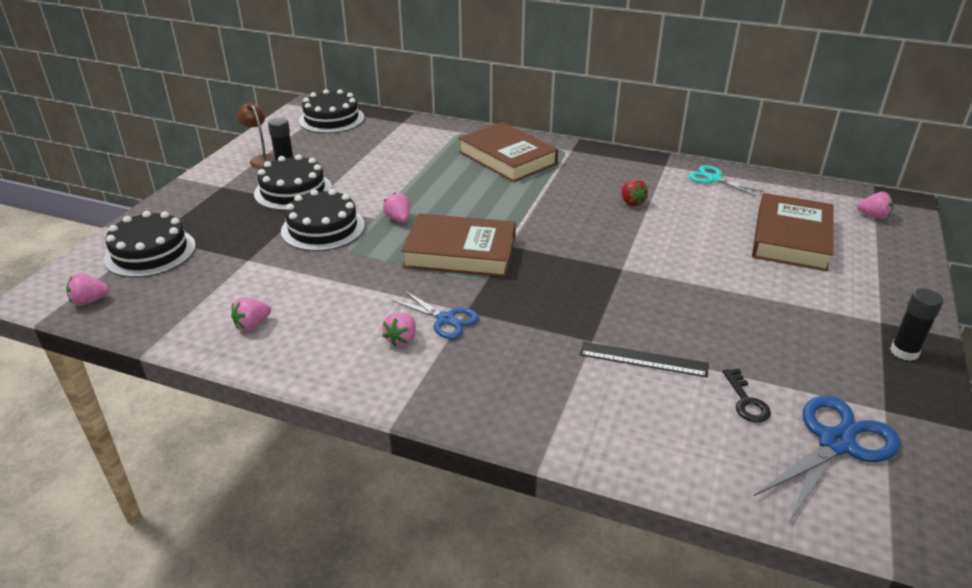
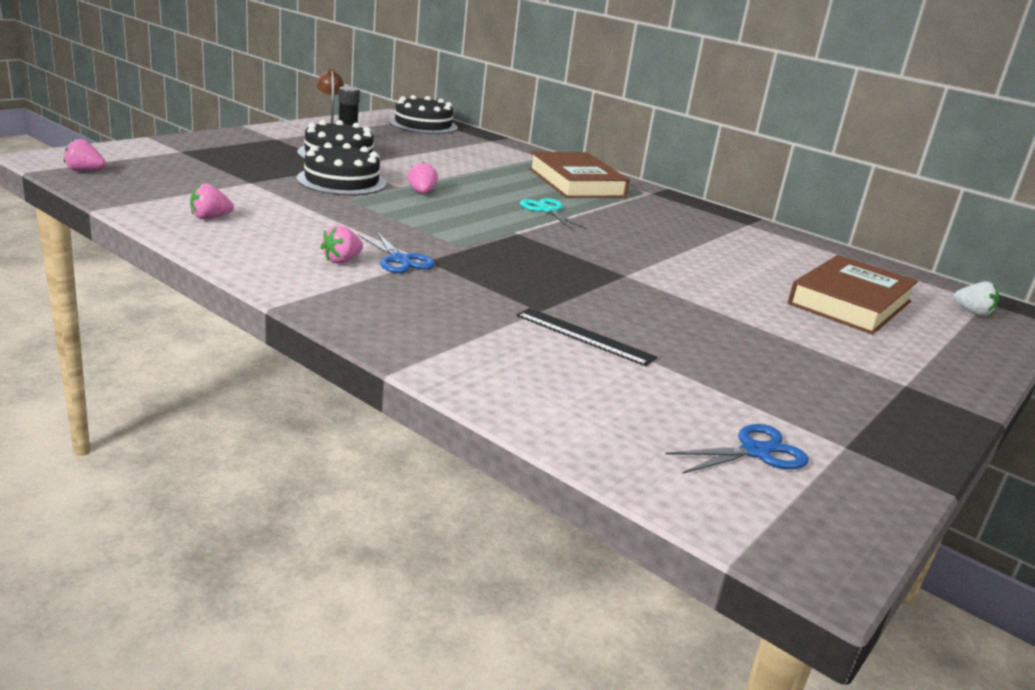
camera: 15 degrees right, 10 degrees down
black cake [104,211,196,278] -> none
brown book [401,213,516,277] -> none
red strawberry [621,179,648,206] -> none
turquoise scissors [689,165,764,197] -> turquoise scissors moved to [520,198,587,229]
black key [723,368,771,423] -> none
blue scissors [754,395,901,521] -> blue scissors [665,424,809,474], size x0.63
pink strawberry [857,192,893,219] -> white strawberry [954,281,999,316]
black glue stick [890,288,944,361] -> none

